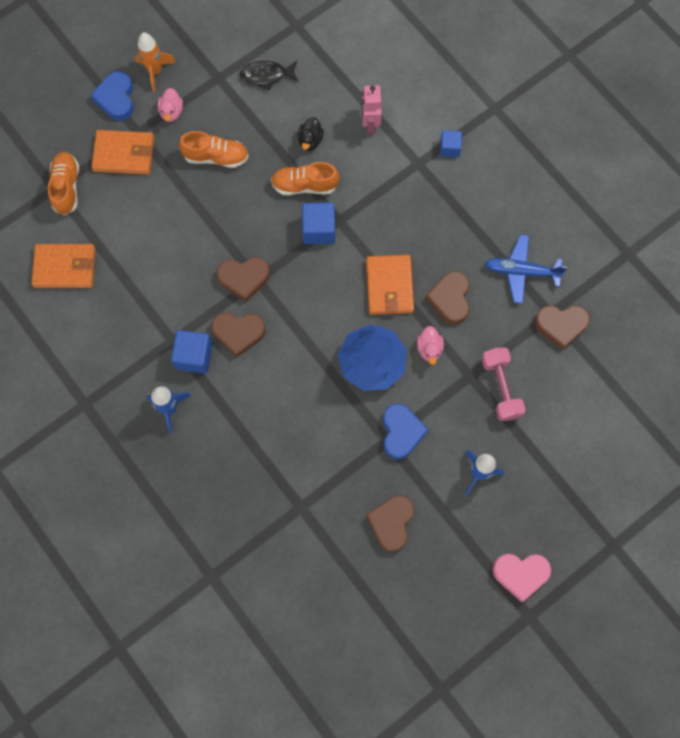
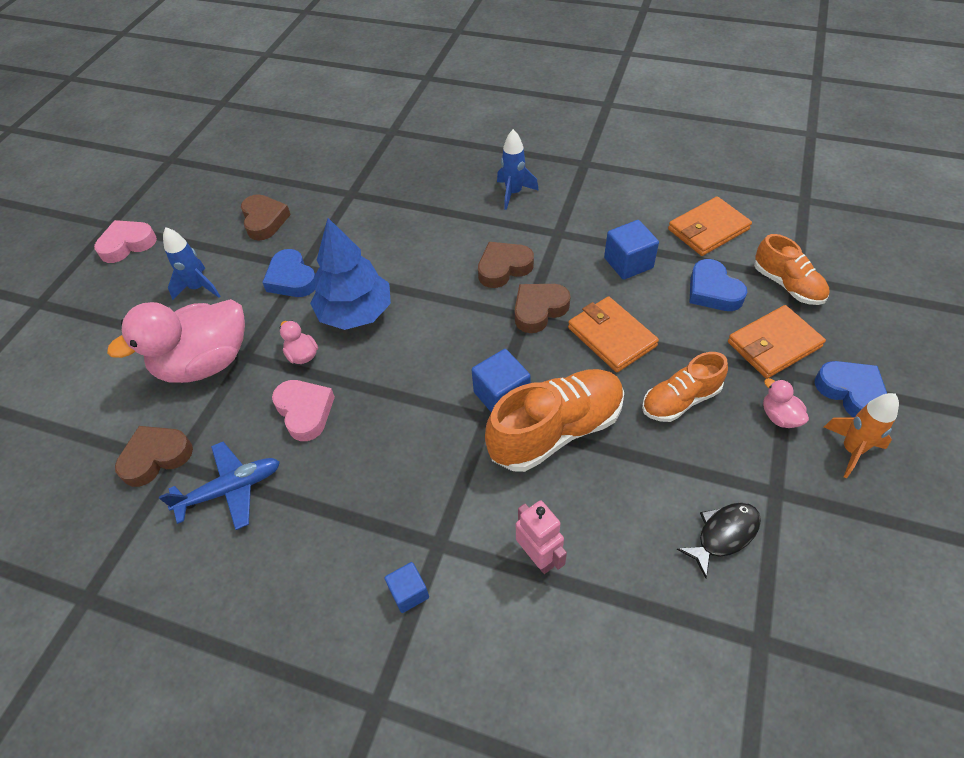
camera: 150 degrees right, 20 degrees down
blue cube [171,330,213,374] -> blue cube moved to [604,220,659,280]
orange shoe [271,162,339,195] -> orange shoe [485,369,624,472], size x1.64
black duck [298,117,324,151] -> none
orange wallet [366,255,414,315] -> orange wallet moved to [568,296,659,372]
brown heart [425,271,469,325] -> pink heart [272,380,335,441]
pink dumbbell [482,347,526,421] -> pink duck [107,299,245,383]
none -> blue heart [689,259,747,311]

